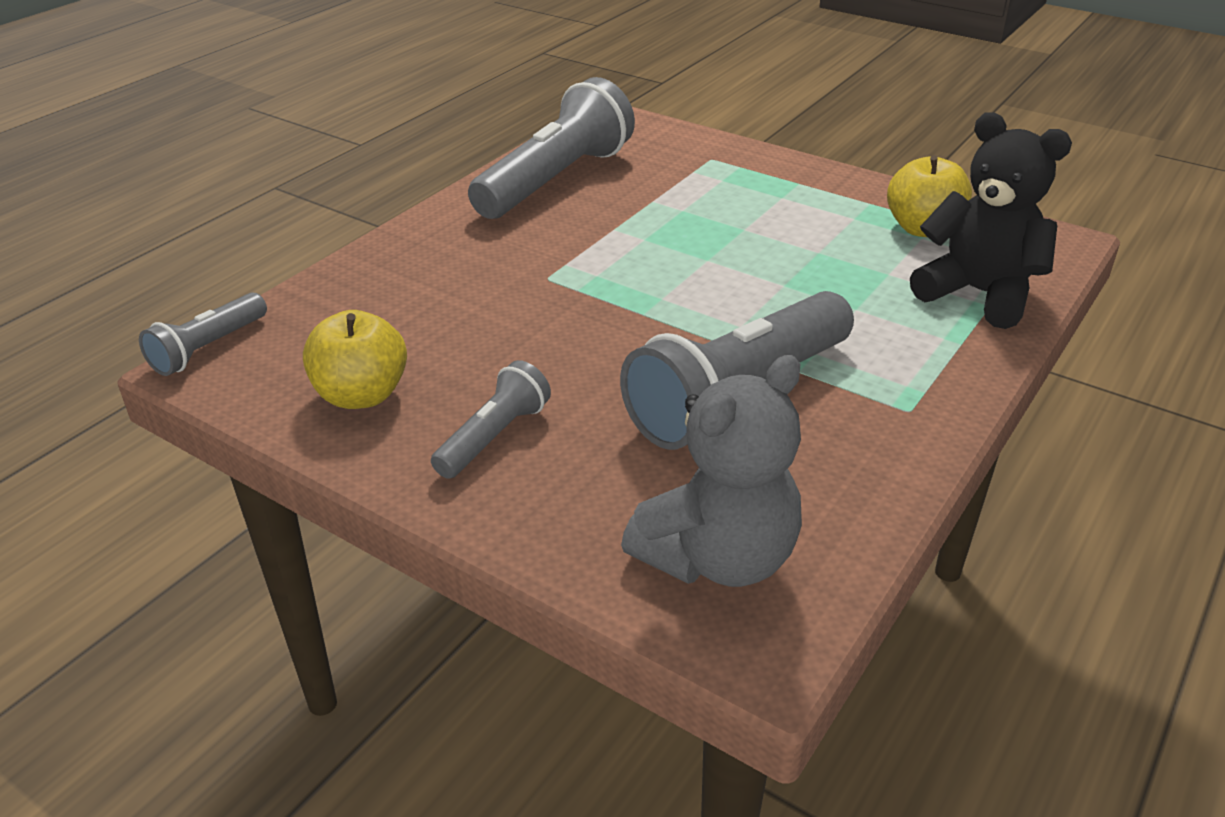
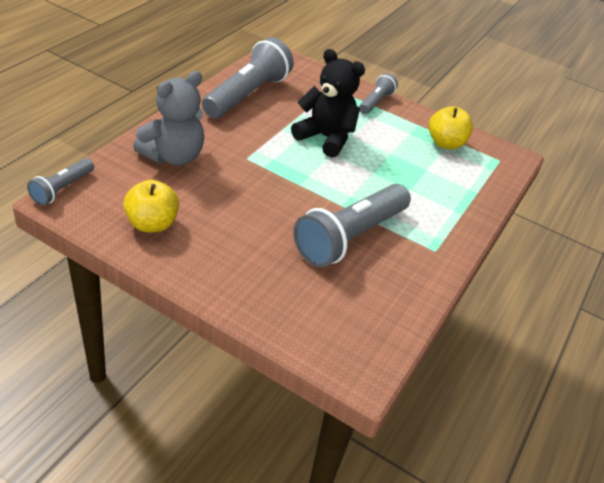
camera: 10 degrees left, 5 degrees up
grey flashlight [431,360,551,479] -> grey flashlight moved to [359,73,398,114]
grey teddy bear [621,355,802,587] -> grey teddy bear moved to [133,71,205,165]
black teddy bear [910,112,1072,329] -> black teddy bear moved to [291,49,365,158]

